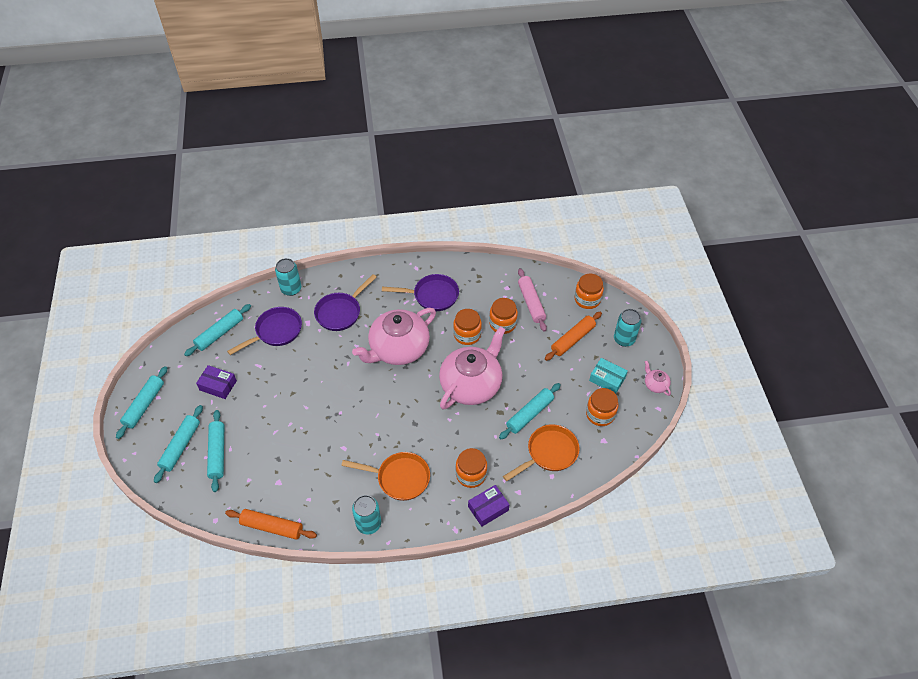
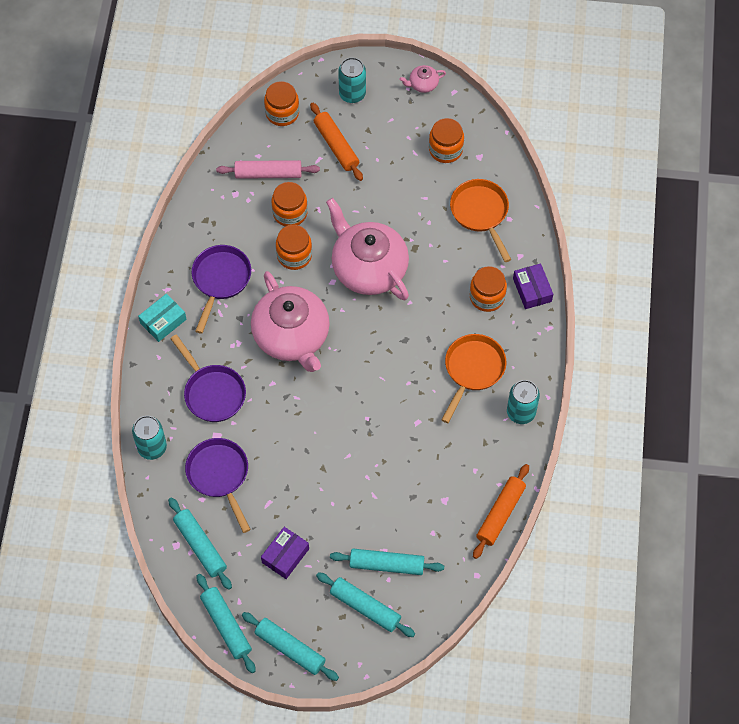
camera: 75 degrees left, 10 degrees up
turquoise rolling pin [499,383,561,439] -> turquoise rolling pin moved to [197,574,256,673]
turquoise box [589,358,628,394] -> turquoise box moved to [138,294,187,342]

